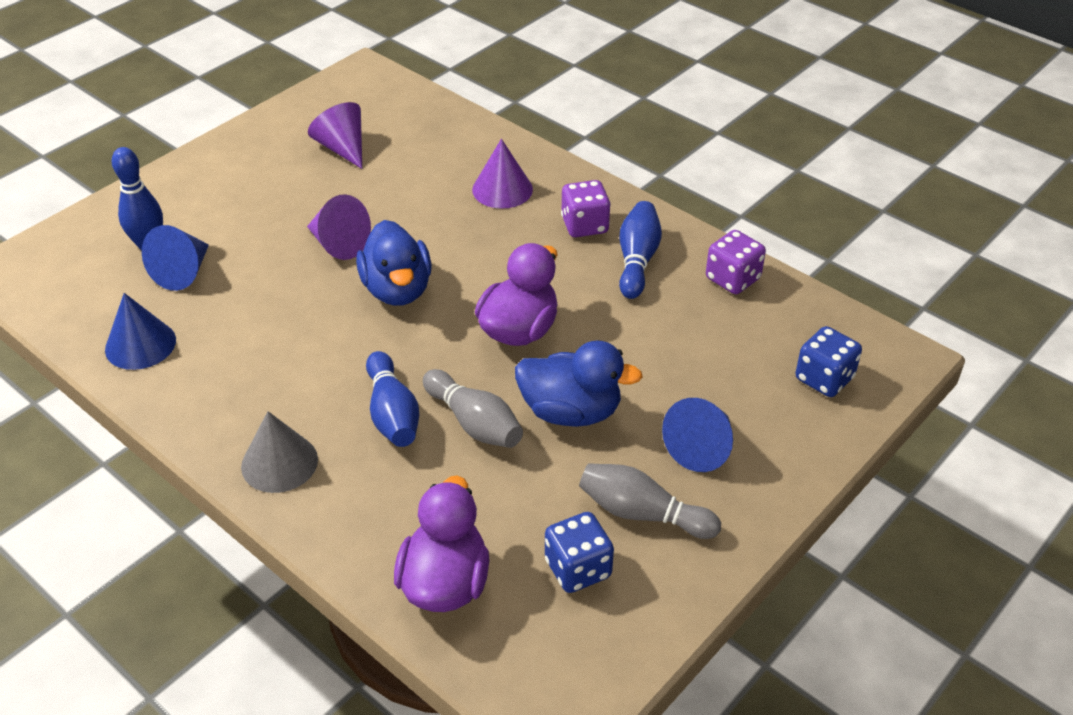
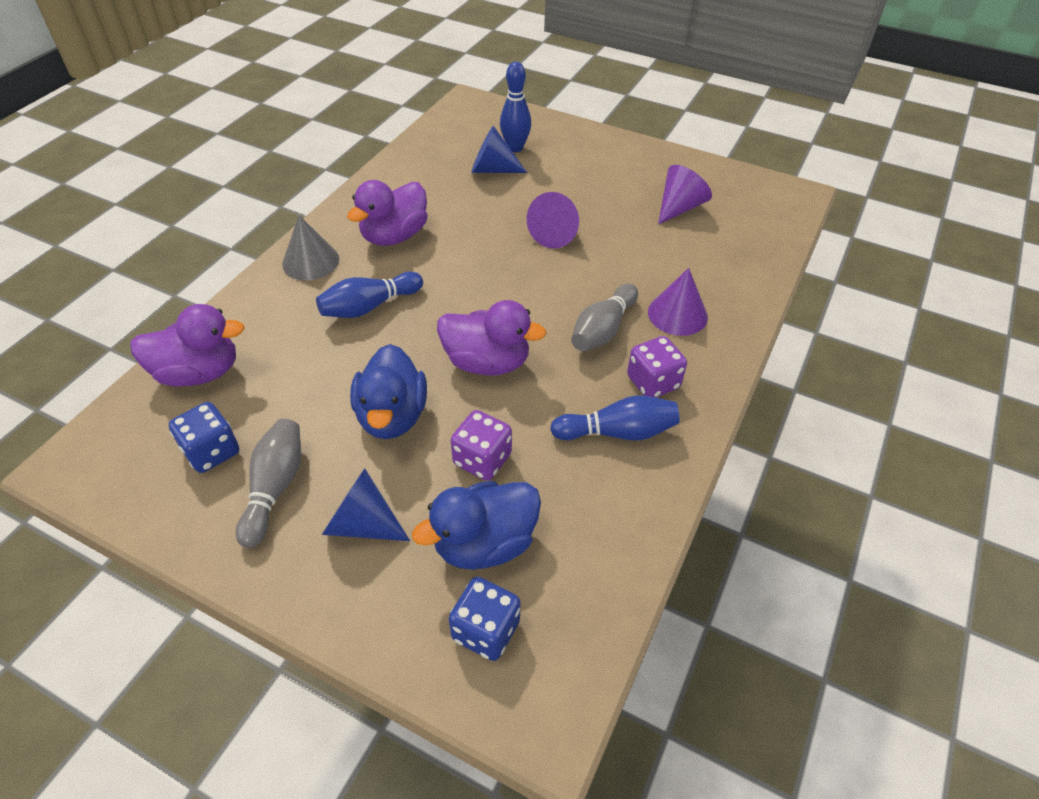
camera: 75 degrees right, 5 degrees up
blue cone [105,293,176,370] -> none
blue duck [356,220,432,306] -> blue duck moved to [412,481,541,570]
grey bowling pin [423,369,523,448] -> grey bowling pin moved to [571,283,638,351]
purple dice [706,230,766,294] -> purple dice moved to [451,410,512,481]
none -> purple duck [347,180,428,246]

